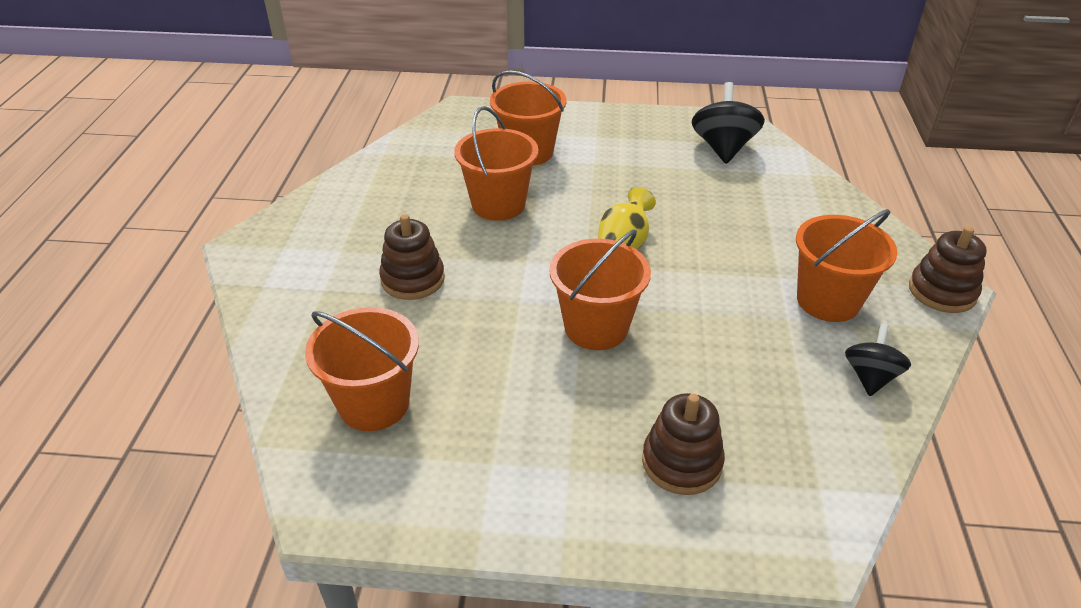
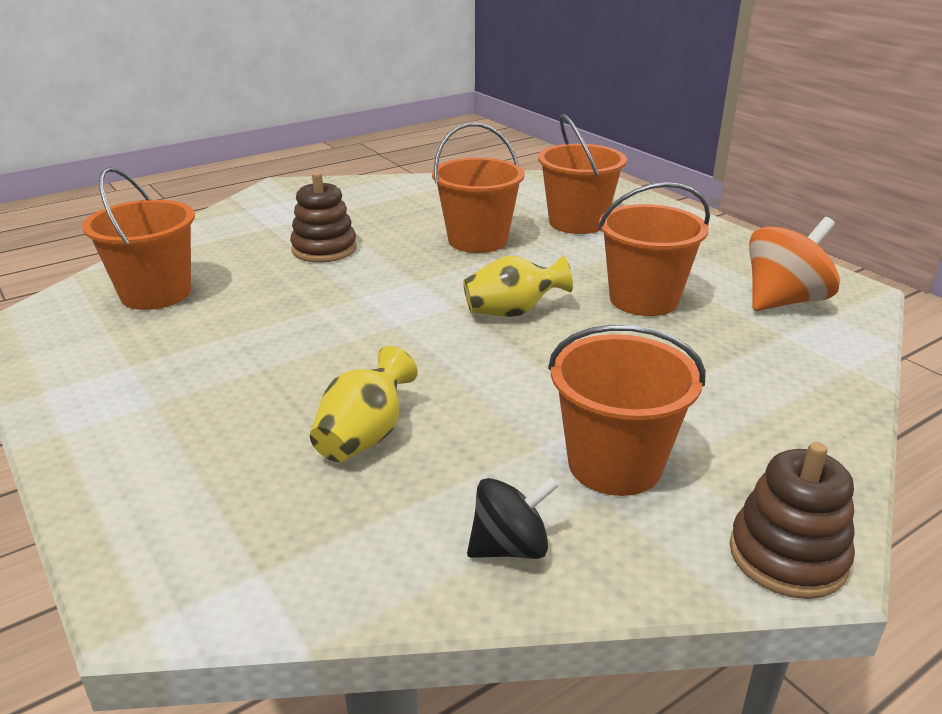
camera: 50 degrees right, 10 degrees down
orange bucket [549,230,651,350] -> orange bucket moved to [598,182,710,316]
brown stacking toy [642,393,725,495] -> none
black spinning top [692,82,765,164] -> orange spinning top [749,217,840,311]
none -> yellow vase [310,346,418,462]

